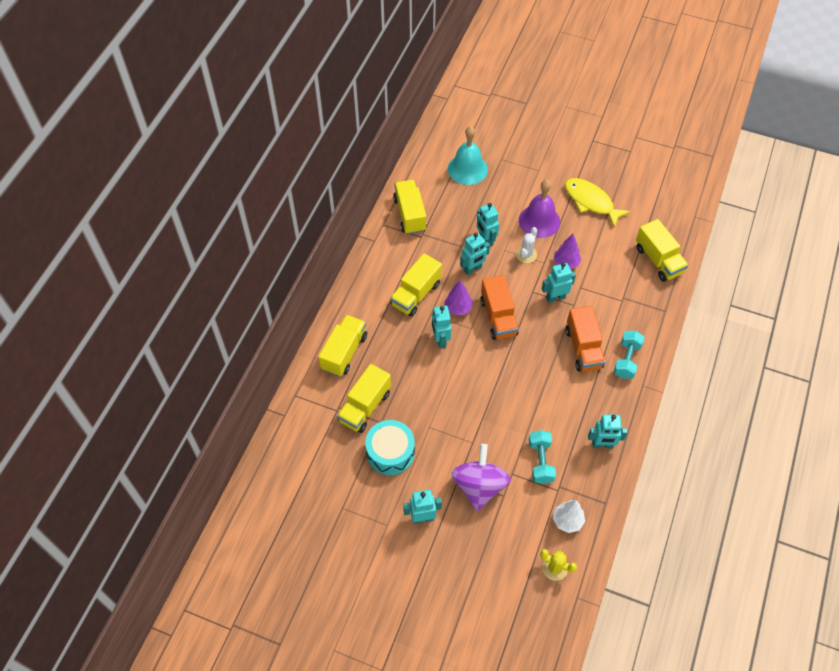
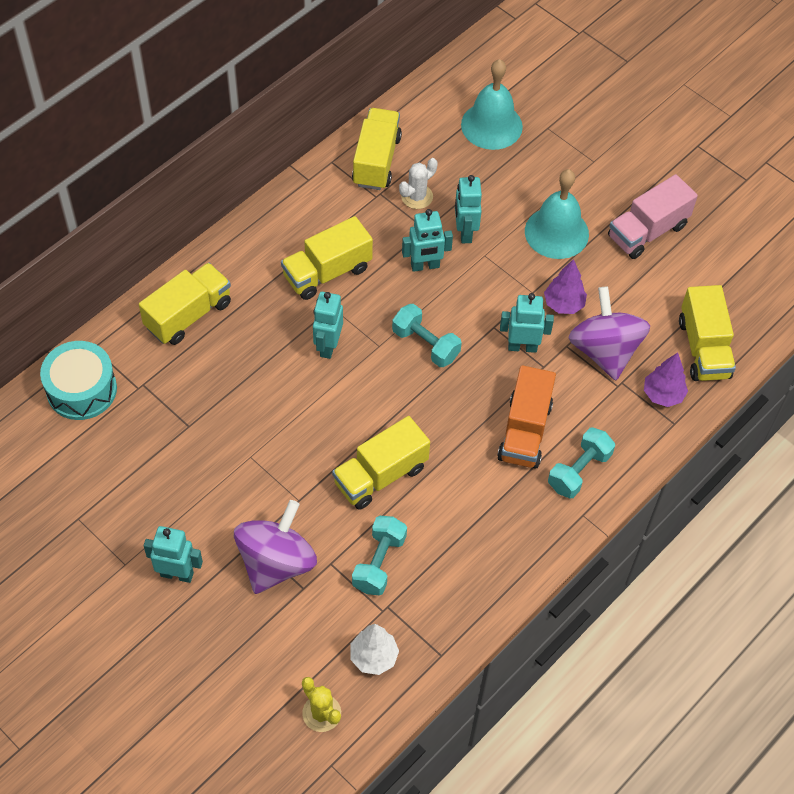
camera: 20 degrees right, 0 degrees up
yellow truck [337,364,391,433] -> yellow truck moved to [332,416,430,510]
turquoise drum [365,420,415,475] -> turquoise drum moved to [40,341,117,420]
purple tree [444,280,473,315] -> purple tree moved to [644,352,688,407]
orange truck [480,275,519,340] -> turquoise dumbbell [392,304,462,367]
white cactus [516,227,537,263] -> white cactus moved to [399,158,438,209]
purple bell [519,180,560,238] -> turquoise bell [525,169,589,259]
yellow fish [565,178,631,227] -> pink truck [608,174,698,259]
turquoise robot [588,414,628,448] -> none
none -> purple spinning top [568,286,650,380]

